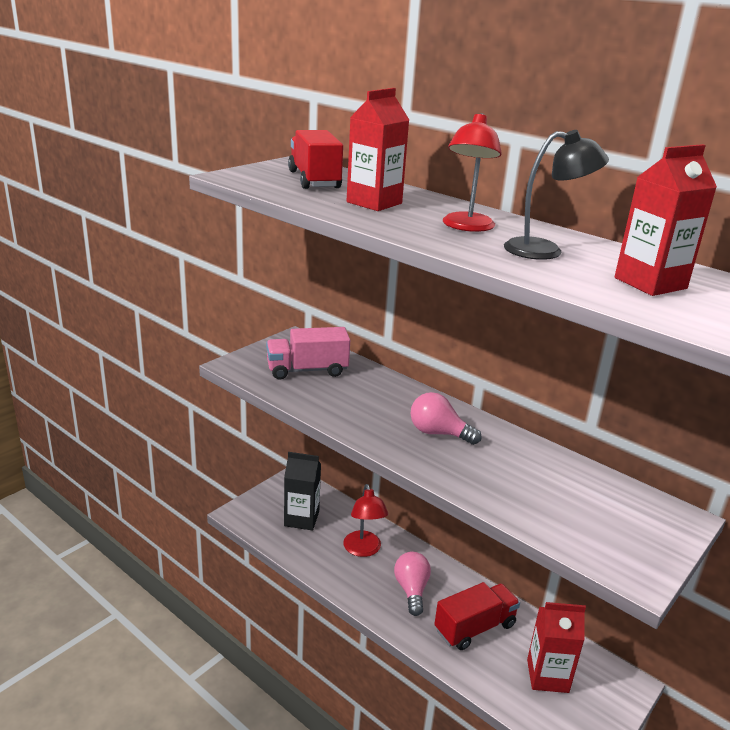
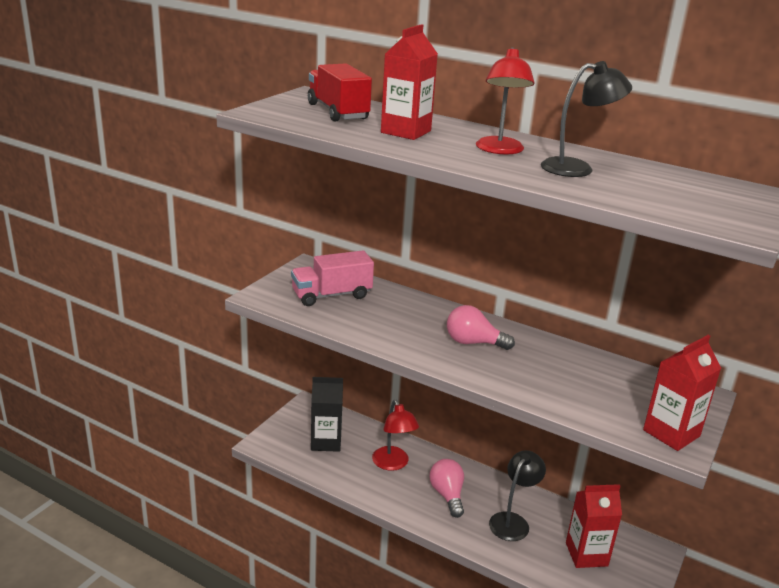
camera: 10 degrees left, 0 degrees up
red truck [434,582,520,650] -> black lamp [489,450,546,541]
red carton [615,144,717,296] -> red carton moved to [643,335,721,451]

